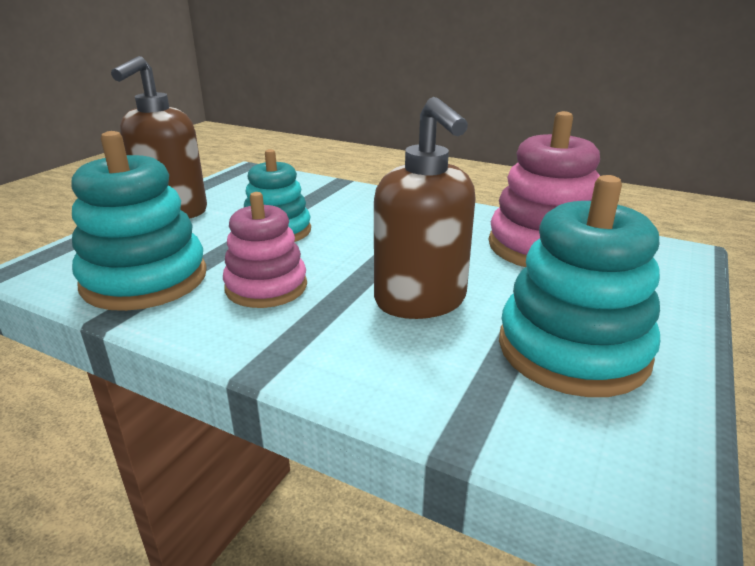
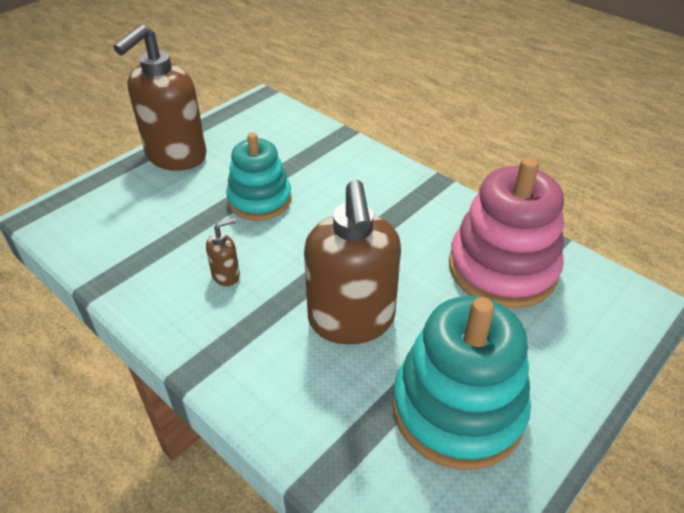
camera: 15 degrees right, 15 degrees up
turquoise stacking toy [72,131,207,311] -> none
pink stacking toy [223,192,307,308] -> brown soap dispenser [206,218,240,286]

